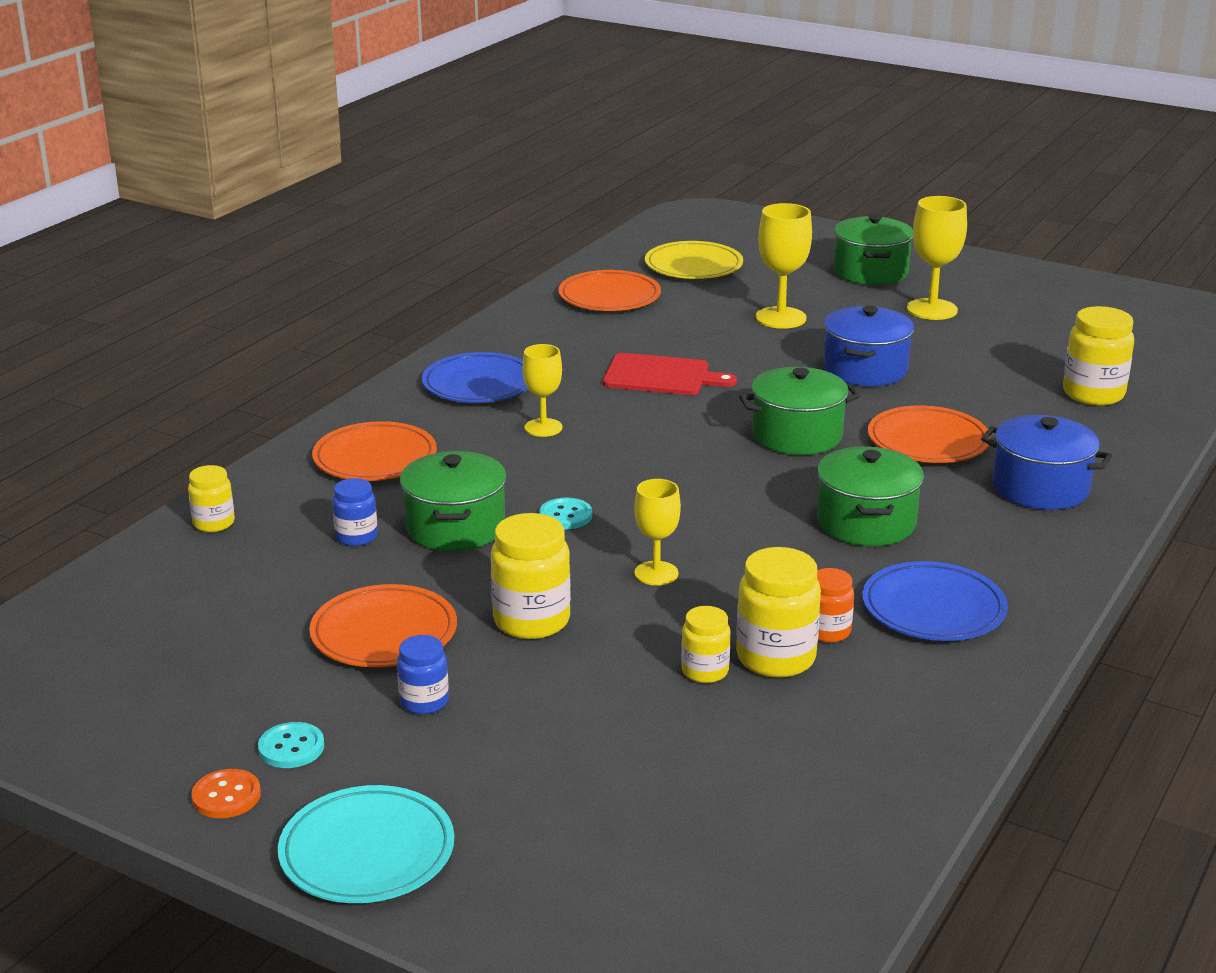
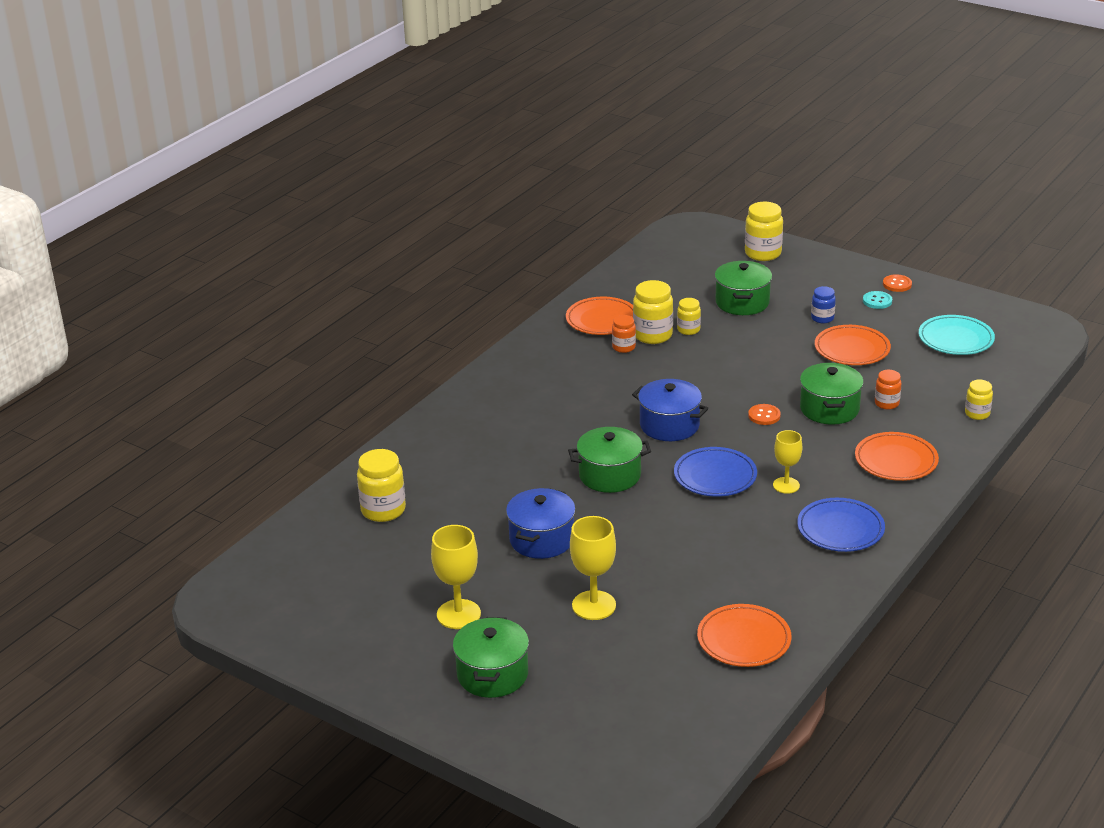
camera: 175 degrees left, 5 degrees up
turquoise plate [278,785,454,903] -> turquoise plate moved to [919,315,995,355]
blue jar [332,478,378,546] -> orange jar [875,370,902,410]
yellow jar [491,513,571,639] -> yellow jar moved to [745,202,783,261]
turquoise button [539,498,592,530] -> orange button [748,404,781,425]
red cutting board [603,353,737,395] -> none
yellow goblet [634,479,681,586] -> none
yellow plate [645,241,743,279] -> none
green pot [817,446,924,546] -> green pot moved to [715,261,772,315]
blue plate [862,561,1008,641] -> blue plate moved to [674,447,757,497]
orange plate [868,406,991,463] -> orange plate moved to [566,297,633,335]
blue pot [981,415,1112,510] -> blue pot moved to [632,379,708,441]

